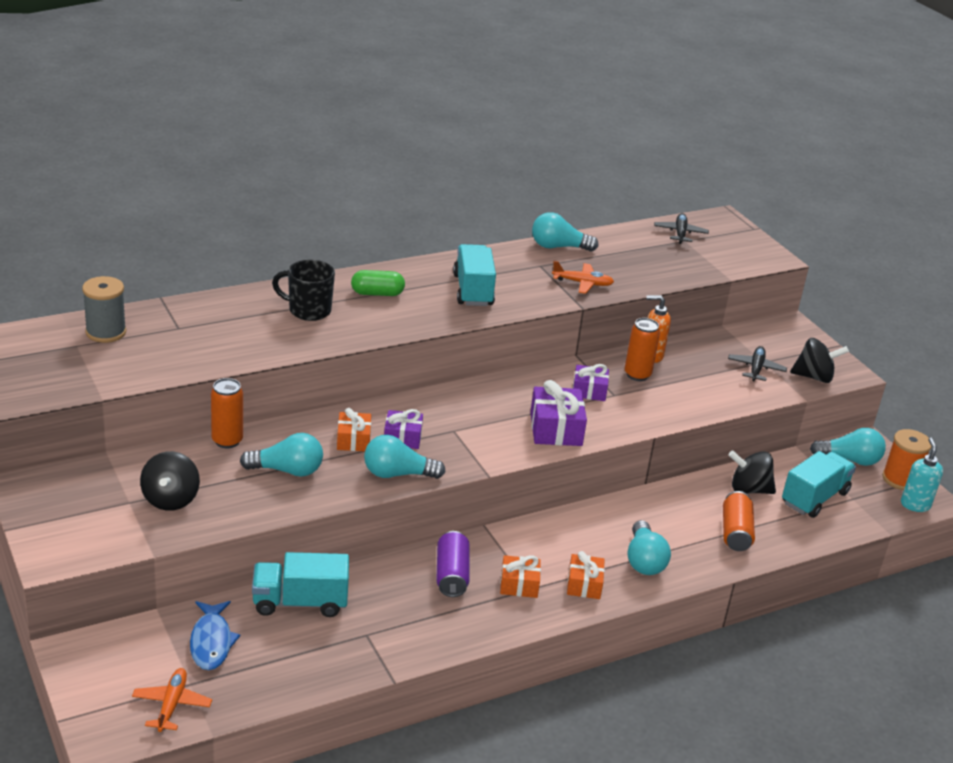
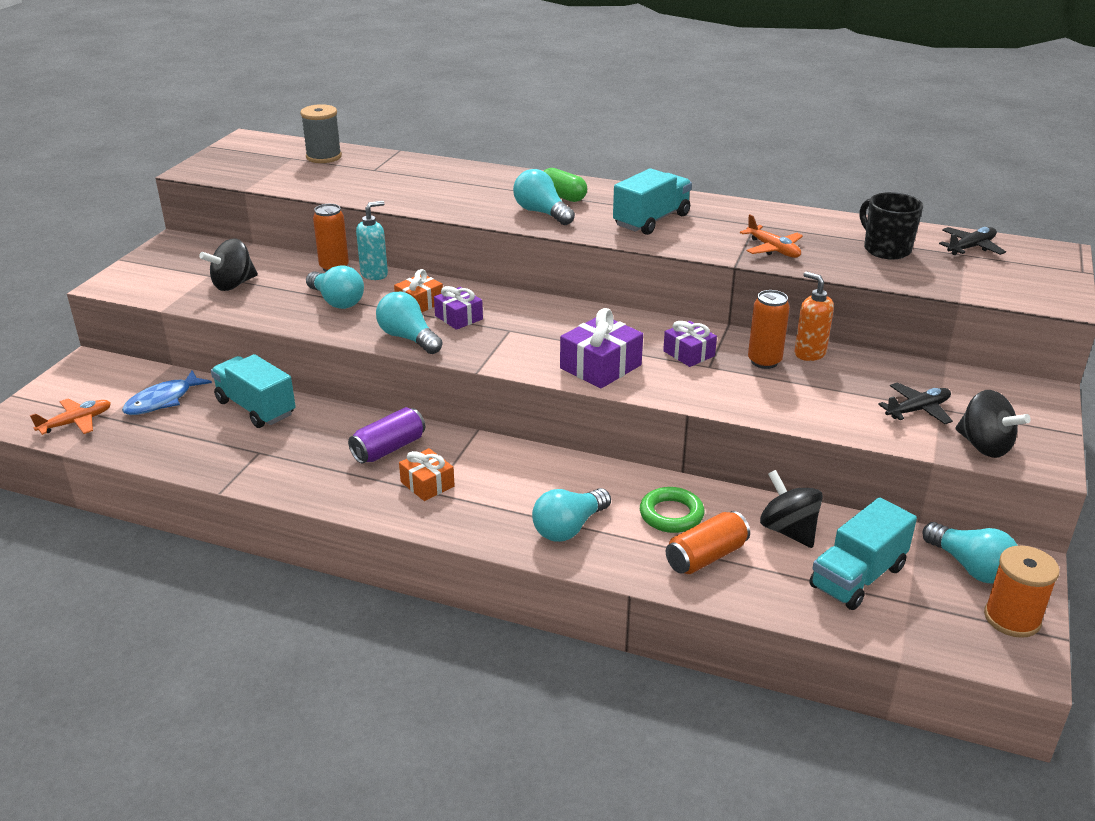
camera: 50 degrees right, 0 degrees up
black mug [272,260,335,321] -> black mug moved to [860,192,923,260]
turquoise light bulb [532,212,598,251] -> turquoise light bulb moved to [513,169,575,225]
orange gift [567,551,605,599] -> none
turquoise truck [782,451,856,518] -> turquoise truck turned 135 degrees clockwise [809,497,917,610]
turquoise soap dispenser [901,438,943,512] -> turquoise soap dispenser moved to [356,201,388,280]
none -> green ring [640,487,704,533]

